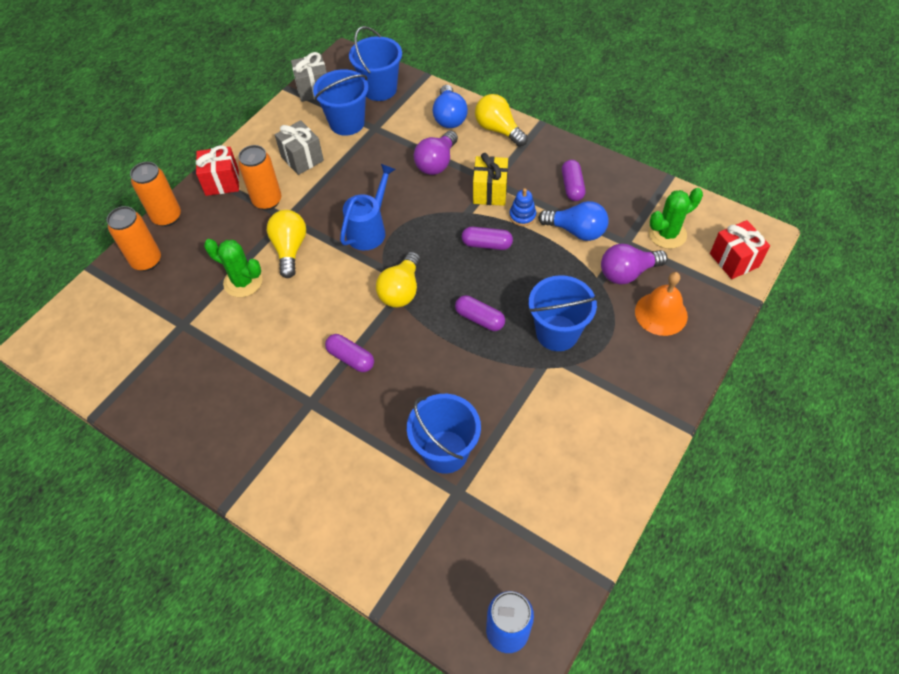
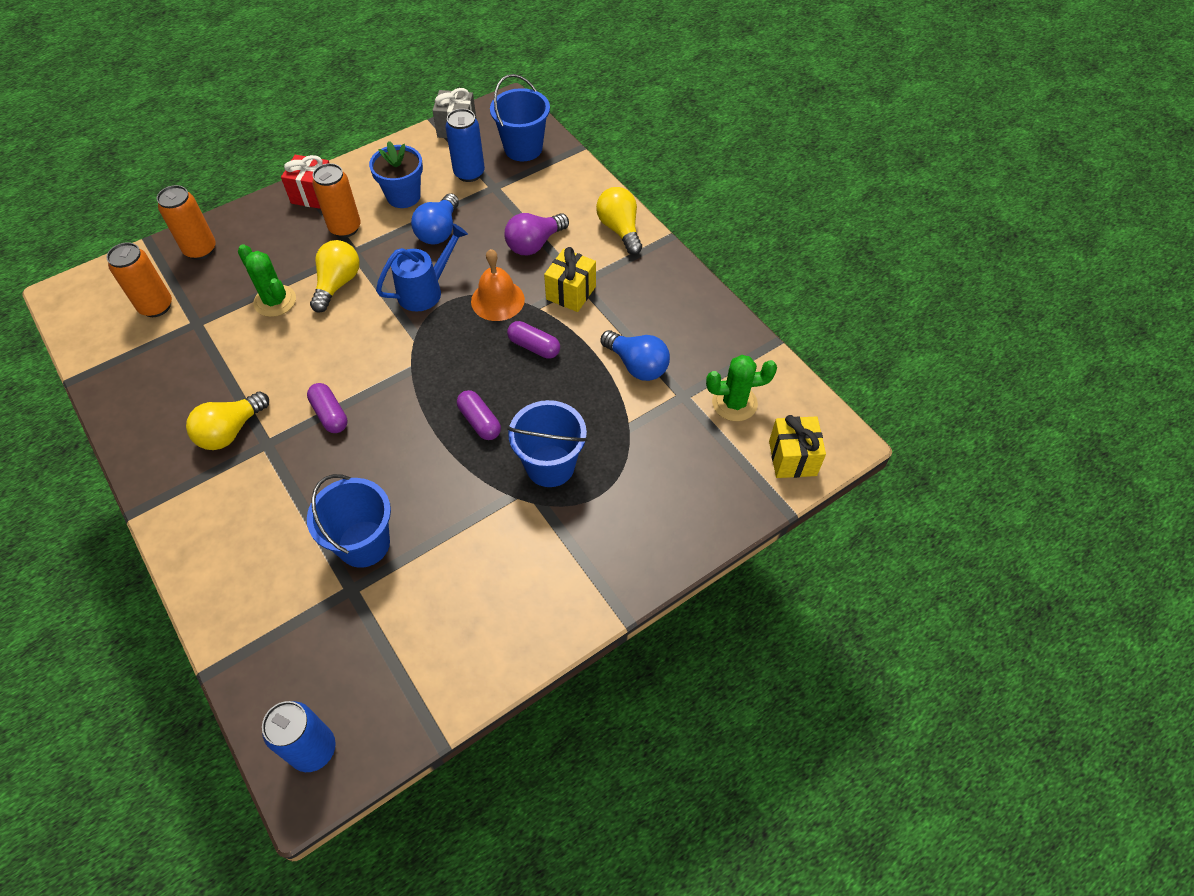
camera: 20 degrees right, 0 degrees up
orange can [130,162,181,227] -> orange can moved to [107,242,172,317]
grey gift [275,120,324,175] -> blue flower pot [369,141,423,208]
blue bucket [313,69,369,136] -> blue can [445,109,485,182]
yellow light bulb [376,252,421,308] -> yellow light bulb moved to [186,391,269,450]
blue light bulb [433,85,468,128] -> blue light bulb moved to [411,193,459,245]
blue stacking toy [509,188,536,226] -> none
purple capsule [562,160,585,201] -> none
purple light bulb [601,244,668,284] -> none
orange bell [635,272,688,336] -> orange bell moved to [471,249,525,321]
red gift [710,220,770,279] -> yellow gift [769,415,826,478]

